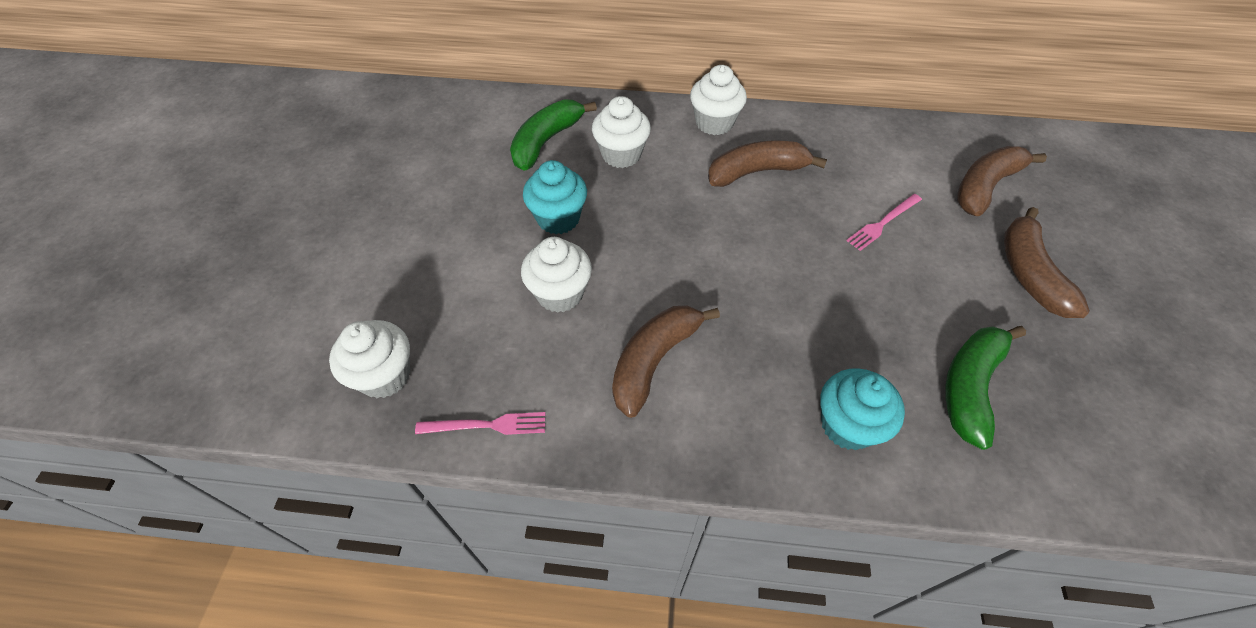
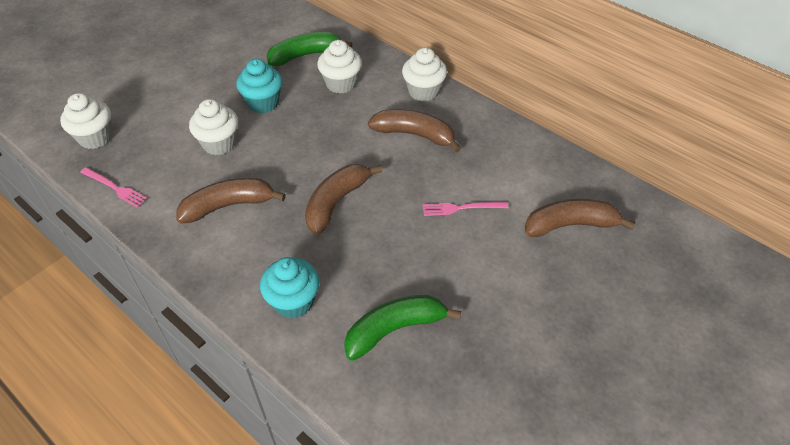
camera: 35 degrees right, 5 degrees down
brown banana [1004,207,1090,318] -> brown banana moved to [305,164,382,235]

